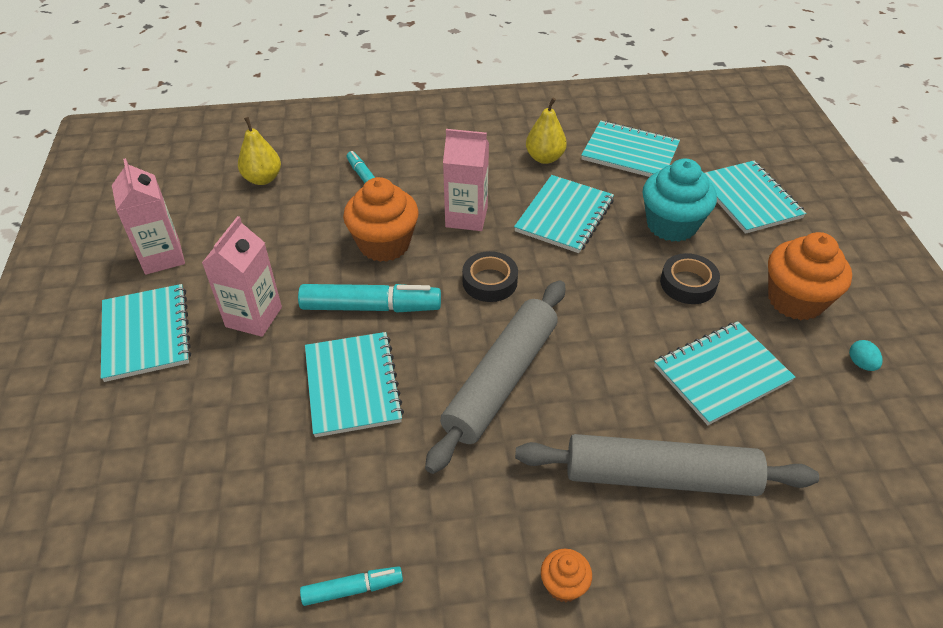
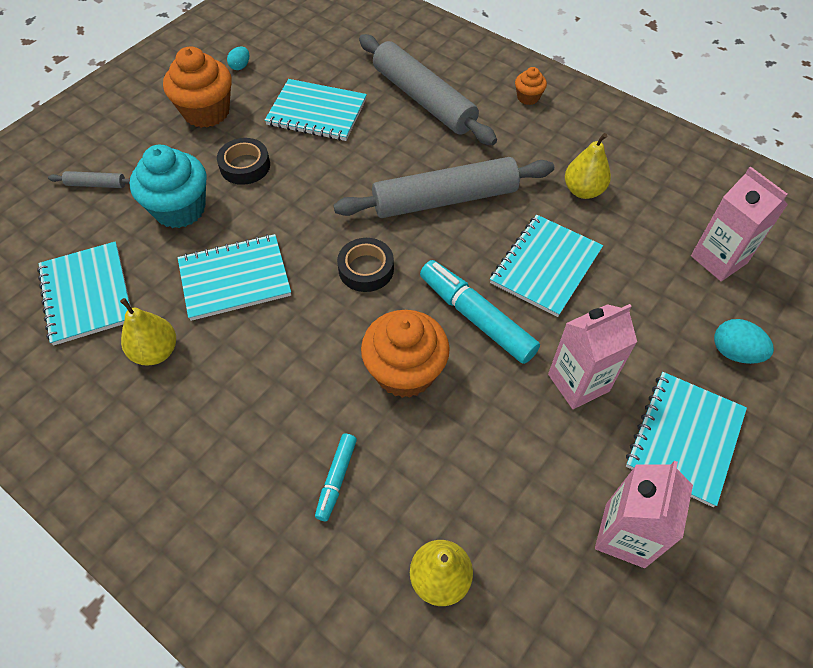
camera: 135 degrees left, 10 degrees up
turquoise marker [300,566,403,606] -> none
pink carton [443,129,489,231] -> pink carton moved to [691,166,788,281]
turquoise notebook [705,161,806,234] -> grey rolling pin [48,171,130,188]
none -> yellow pear [565,133,611,199]
none -> turquoise egg [714,319,774,364]

